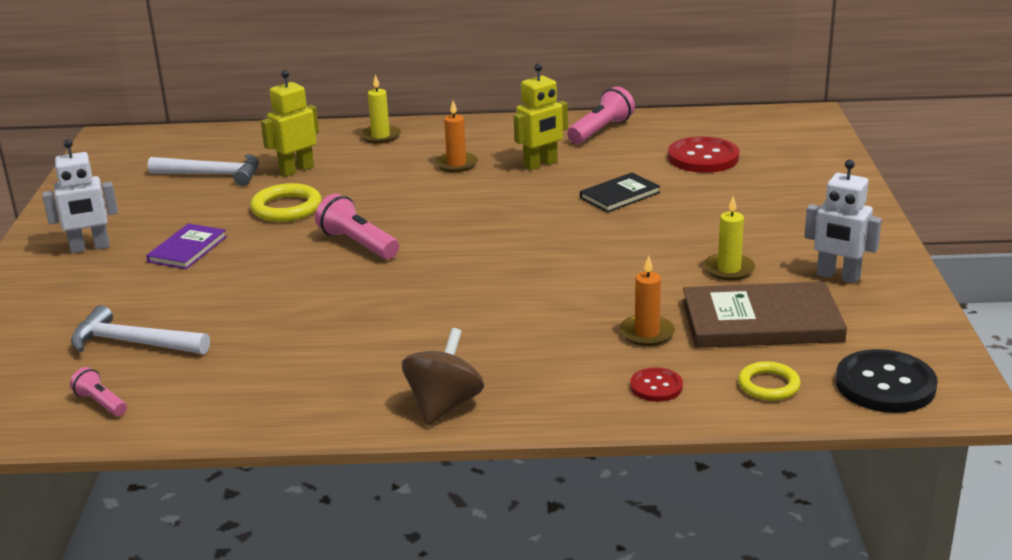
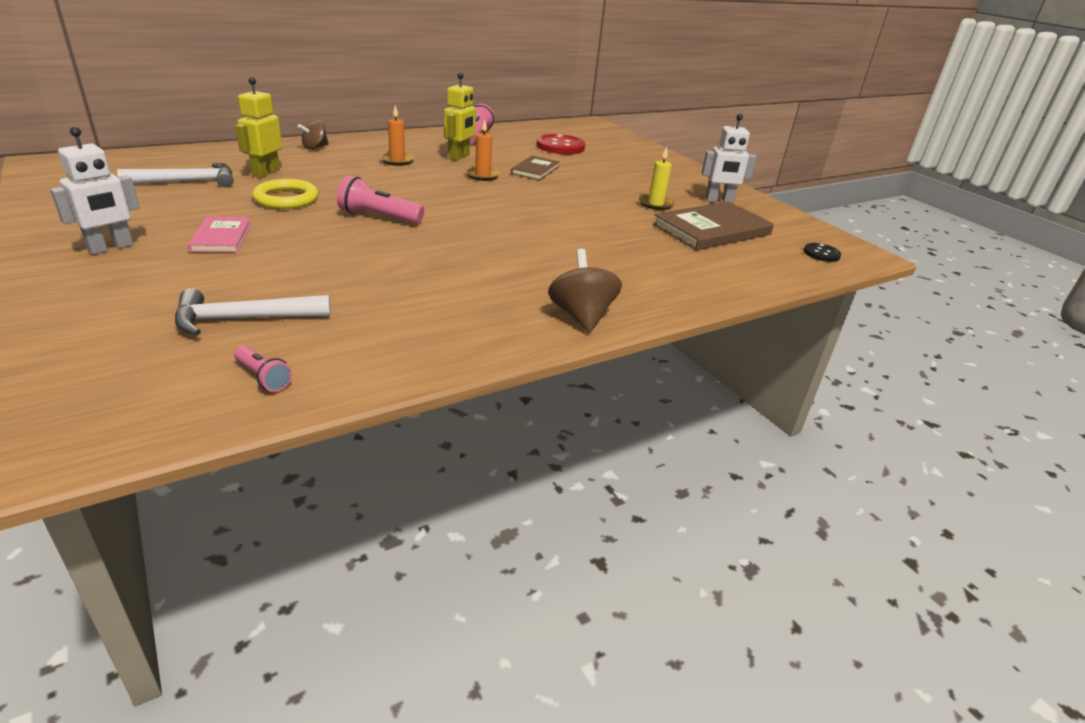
camera: 35 degrees left, 5 degrees up
pink flashlight [70,367,127,416] -> pink flashlight turned 150 degrees counterclockwise [234,345,292,392]
purple book [146,223,227,269] -> pink book [188,216,252,253]
yellow candle [360,74,401,144] -> brown spinning top [298,120,329,150]
black book [580,173,660,212] -> brown book [511,156,560,180]
orange candle [619,255,675,346] -> orange candle moved to [466,120,500,181]
red button [630,367,683,402] -> none
yellow ring [738,361,801,401] -> none
black button [836,349,938,413] -> black button [804,243,841,262], size x0.54

